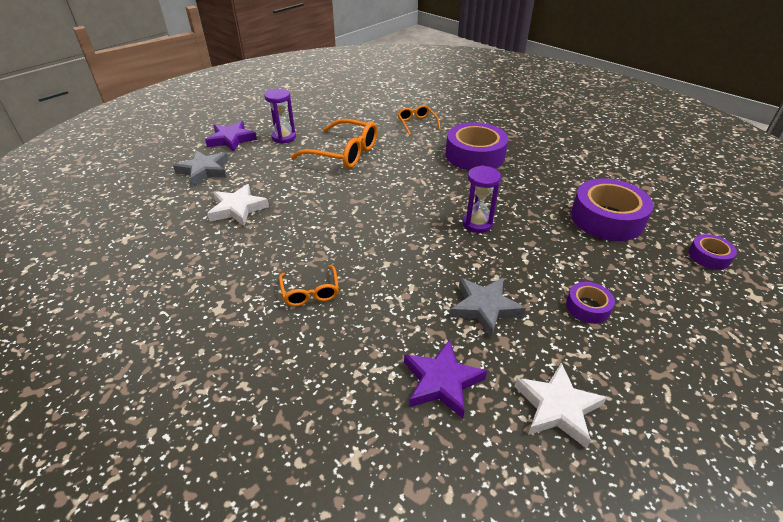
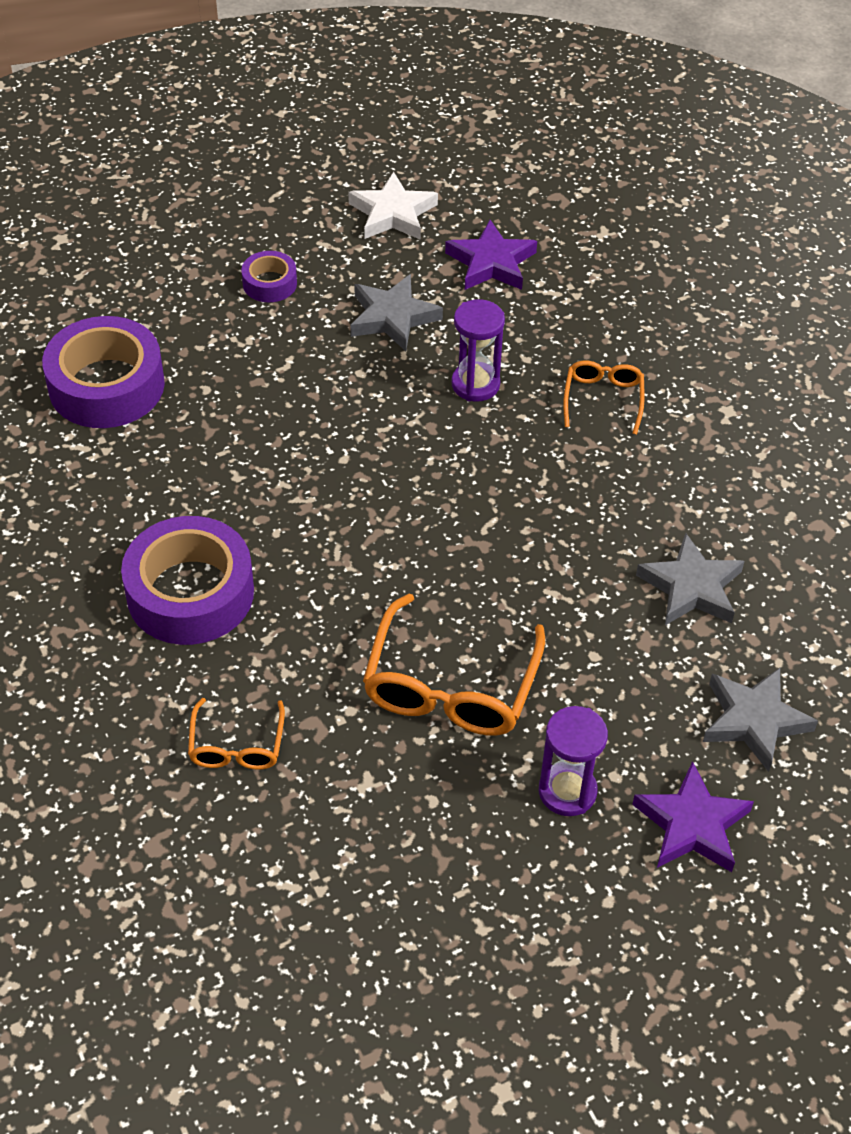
camera: 160 degrees left, 10 degrees up
white star [207,184,269,226] -> grey star [636,533,745,625]
orange glasses [291,119,377,169] -> orange glasses turned 120 degrees counterclockwise [363,594,545,736]
purple hourglass [462,165,501,233] -> purple hourglass moved to [451,299,505,402]
purple tape [688,234,737,270] -> none

